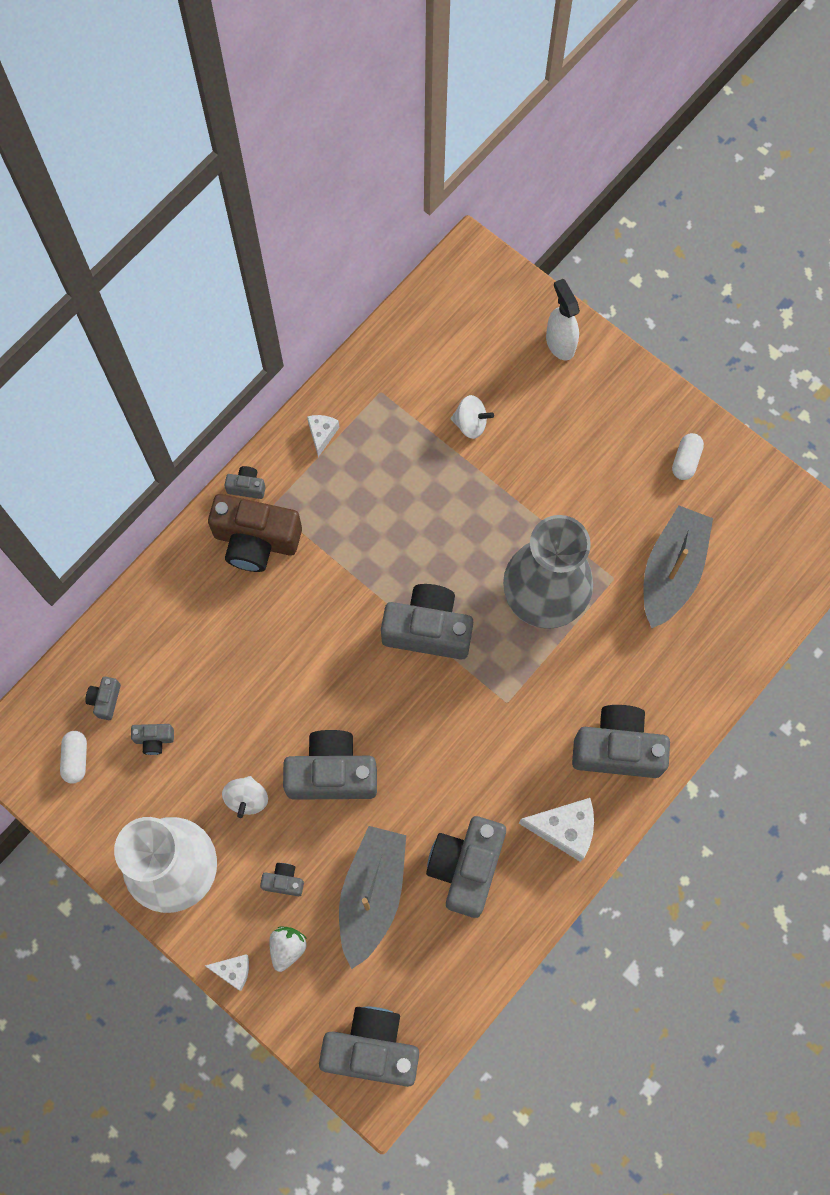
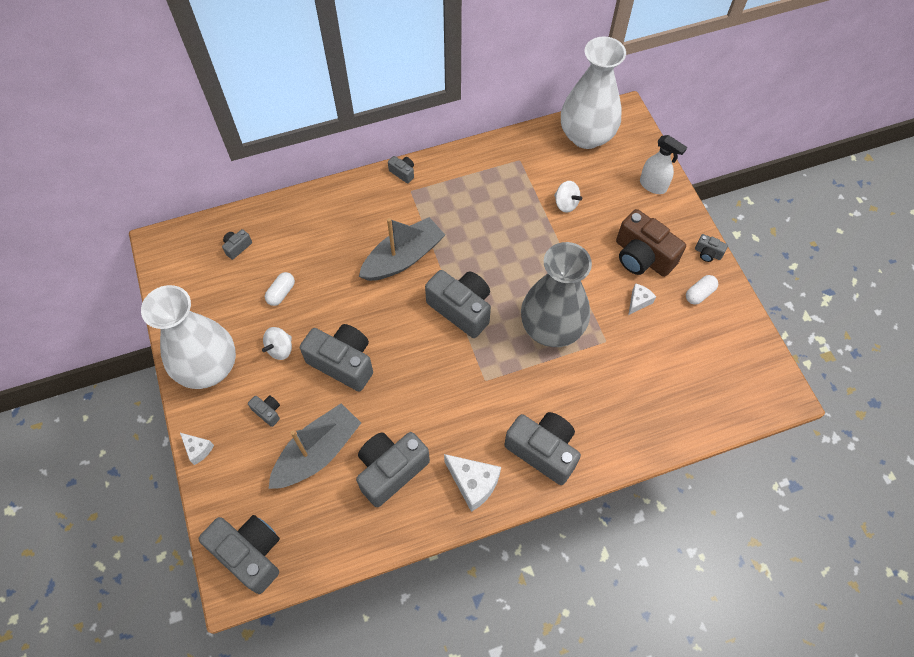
camera: 30 degrees right, 10 degrees down
white capsule [60,731,87,783] -> white capsule moved to [265,272,295,306]
grey camera [131,724,174,755] -> grey camera moved to [695,234,728,262]
brown camera [208,494,302,572] -> brown camera moved to [616,209,686,277]
white strawberry [269,927,307,972] -> none
white cheese [307,415,339,457] -> white cheese moved to [628,283,656,315]
white spray bottle [546,279,580,361] -> white spray bottle turned 120 degrees clockwise [640,135,687,194]
grey boat [644,505,713,628] -> grey boat moved to [359,217,445,281]
none -> white vase [561,36,626,149]

